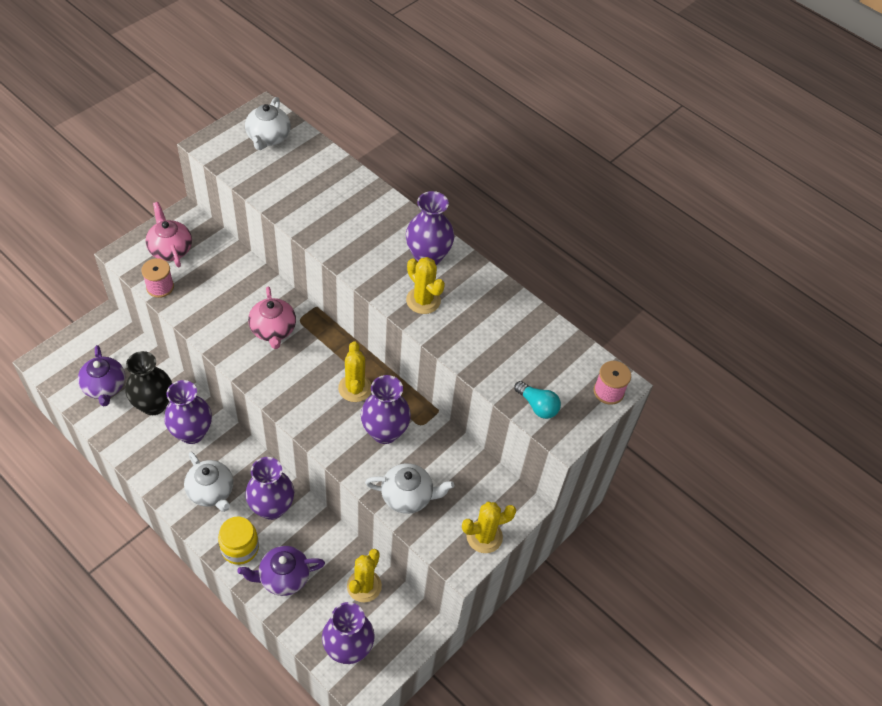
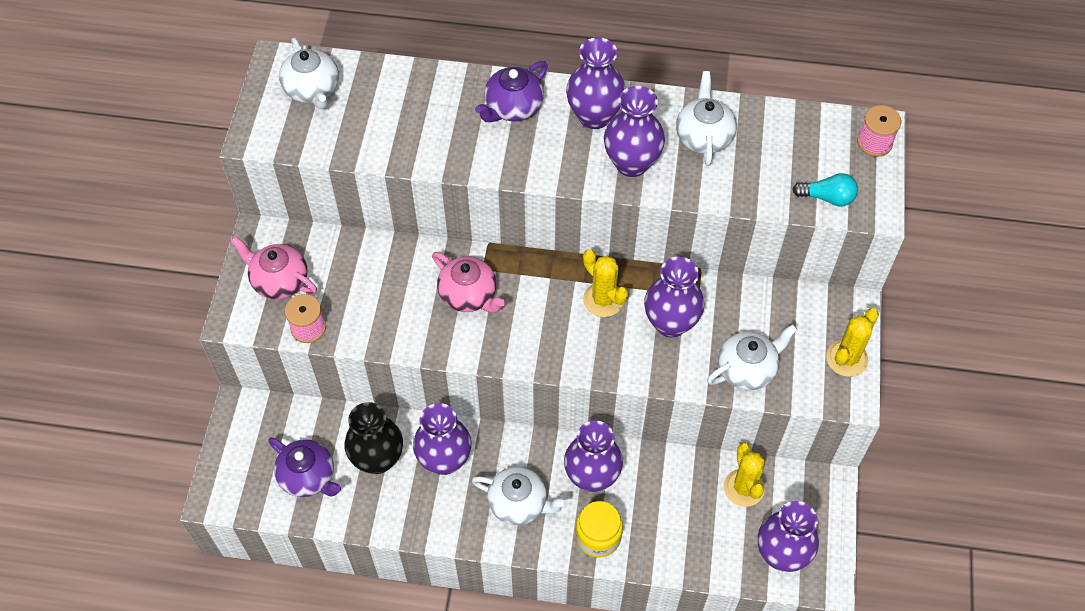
camera: 30 degrees left, 5 degrees up
purple teapot [237,546,325,596] -> purple teapot moved to [475,61,548,122]
yellow cactus [406,257,445,314] -> purple vase [604,86,665,177]
none -> white teapot [676,71,737,166]

